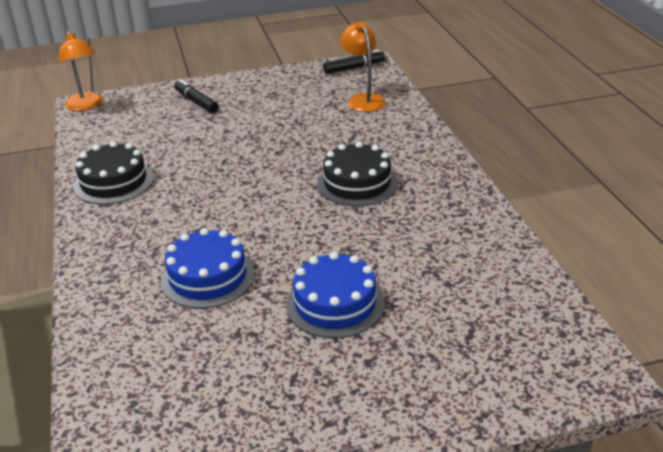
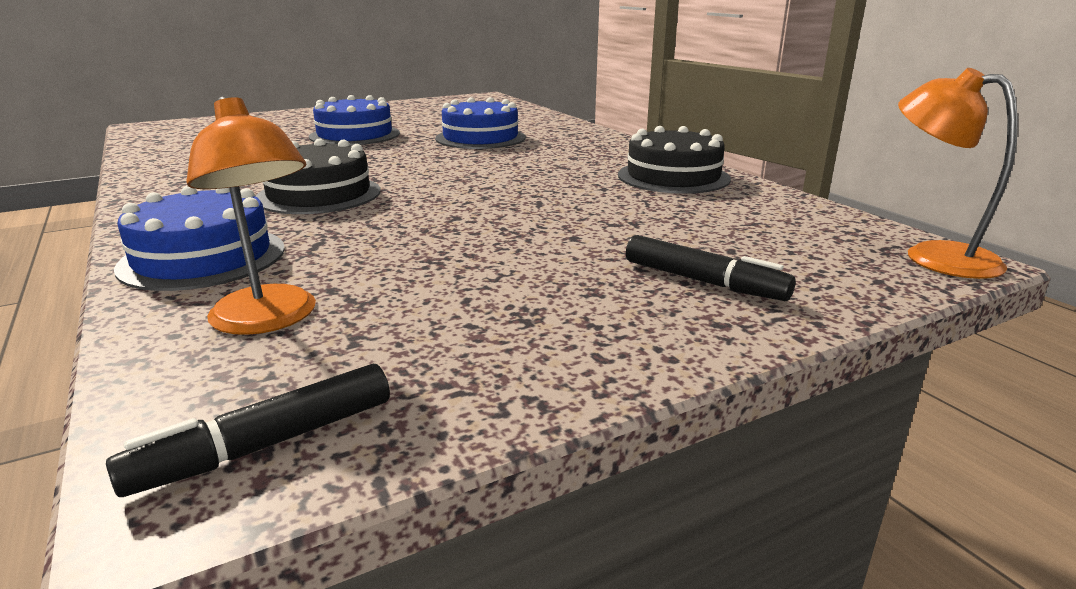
camera: 165 degrees right, 10 degrees down
none -> blue cake [114,186,285,291]

